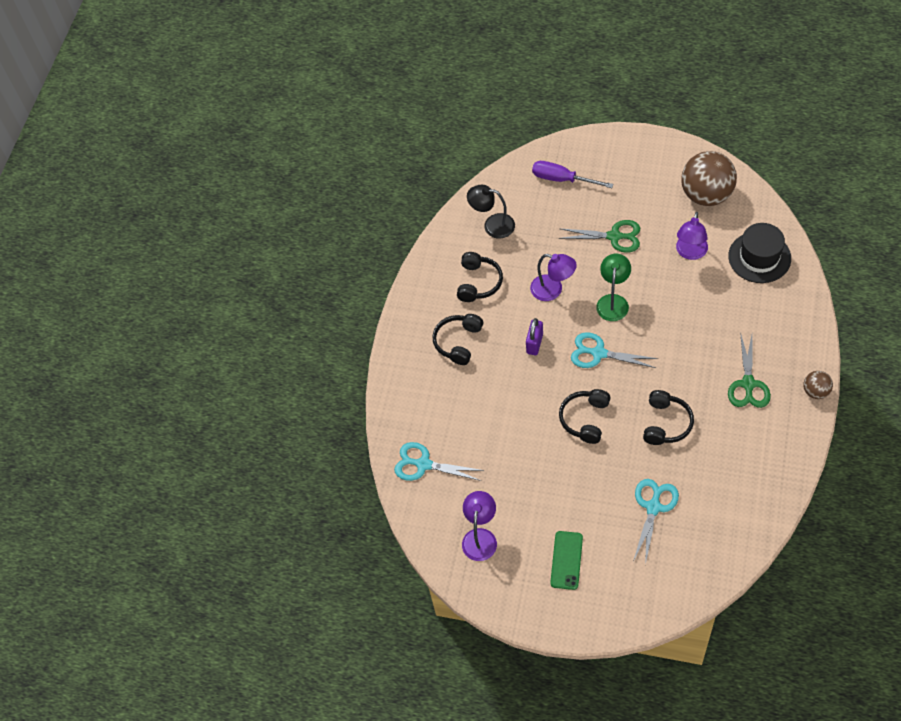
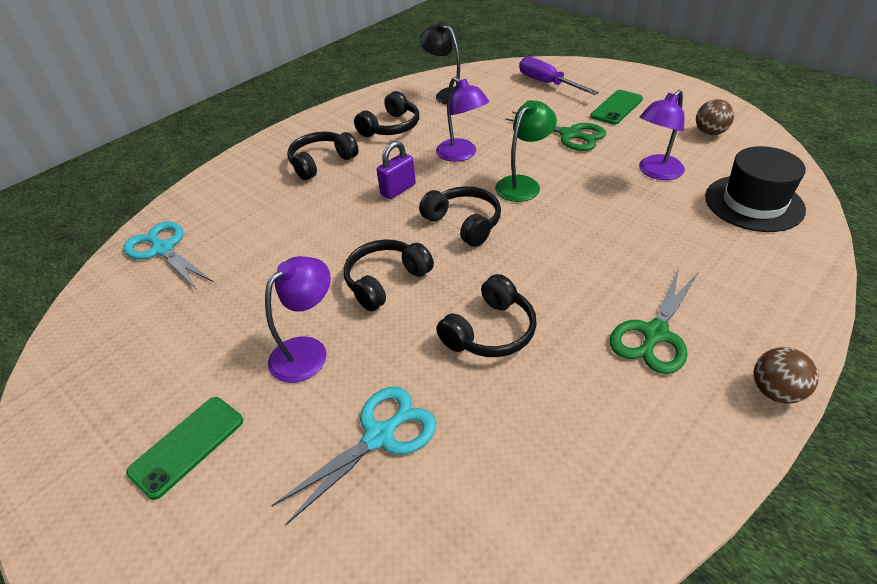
camera: 25 degrees right, 15 degrees down
purple lamp [462,491,497,561] -> purple lamp moved to [265,256,331,383]
turquoise scissors [571,332,658,368] -> black headphones [419,186,501,247]
brown ball [681,151,737,206] -> brown ball [696,99,734,135], size x0.48
none -> green phone [590,90,643,125]

